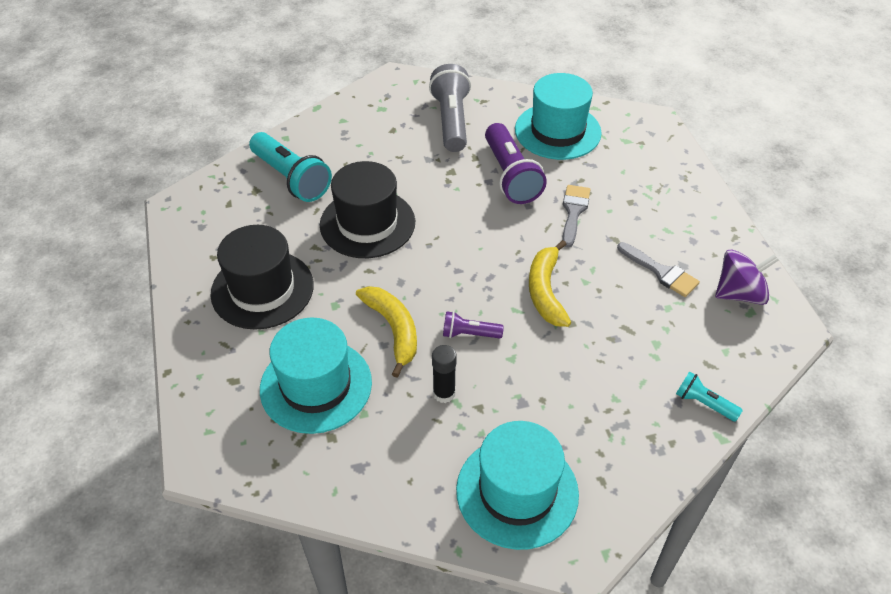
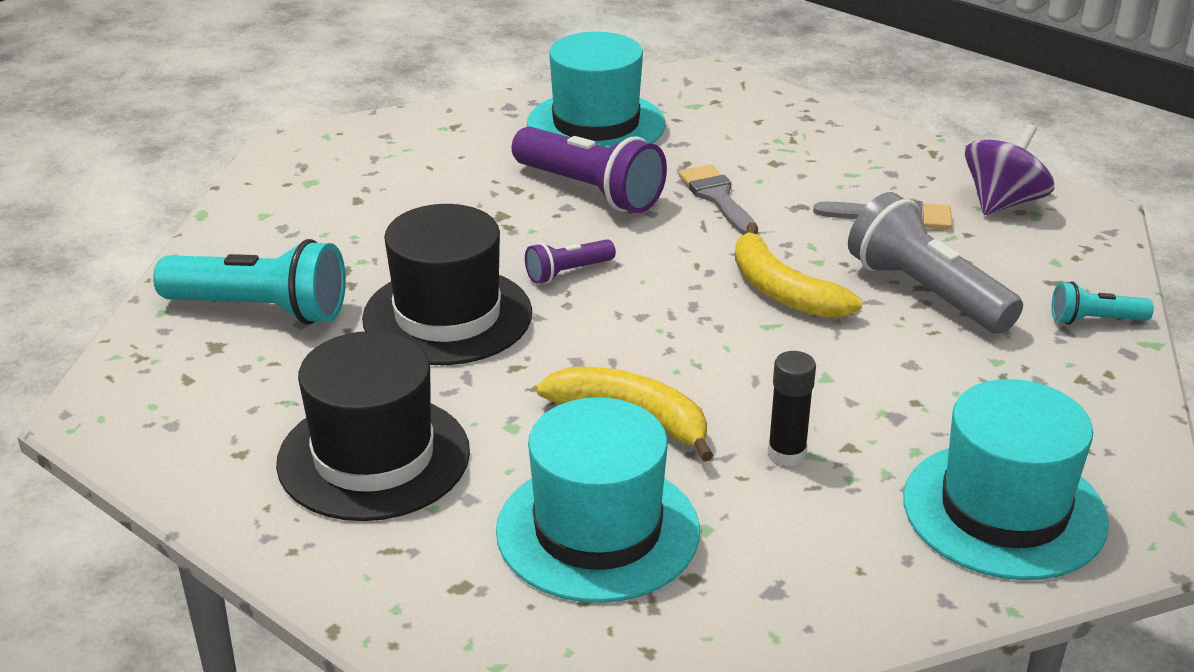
camera: 35 degrees left, 15 degrees down
grey flashlight [429,64,471,152] -> grey flashlight moved to [848,192,1023,334]
purple flashlight [443,311,504,338] -> purple flashlight moved to [525,239,616,284]

